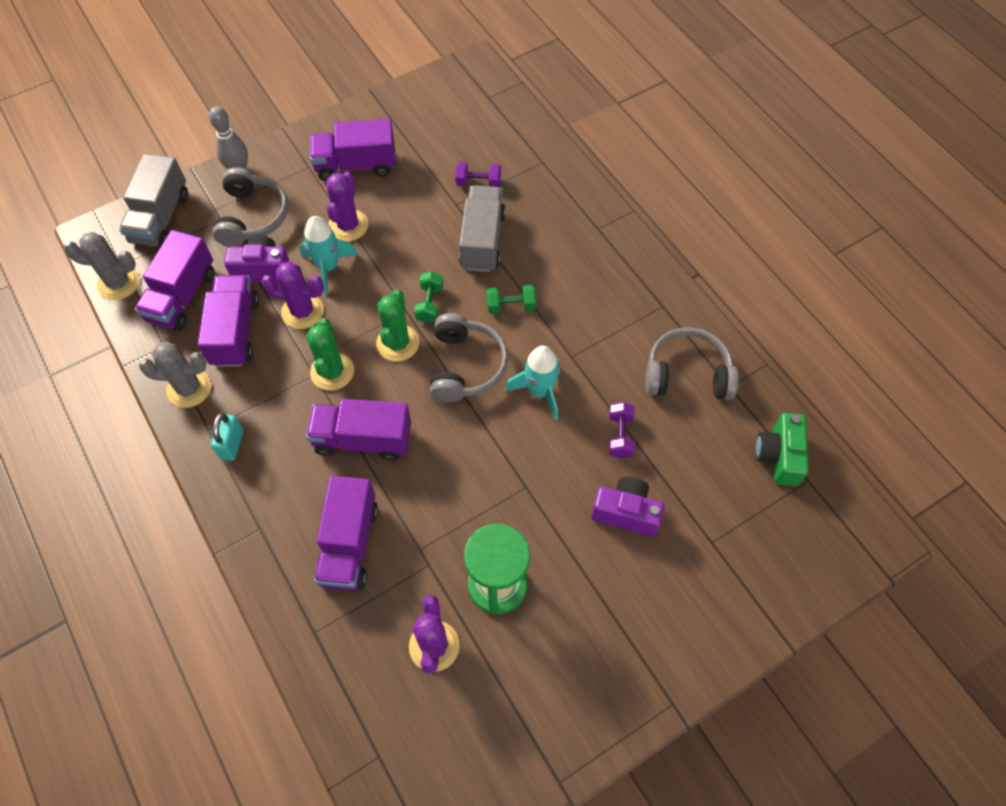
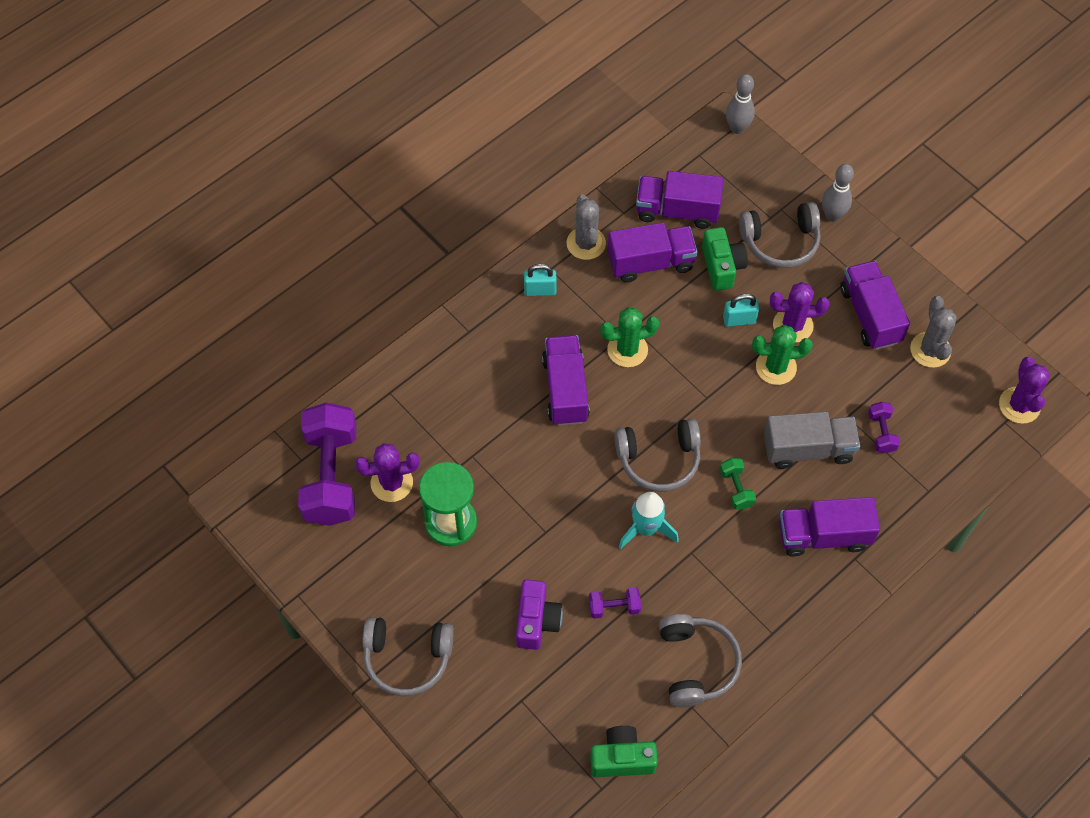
camera: 80 degrees right, 0 degrees up
grey cactus [63,232,140,300] -> grey cactus moved to [910,296,957,368]
grey truck [119,154,188,247] -> none
purple camera [224,235,290,282] -> green camera [702,227,748,291]
purple cactus [261,262,324,329] -> purple cactus moved to [999,357,1050,424]
turquoise rocket [299,216,358,295] -> turquoise padlock [723,294,759,327]
purple truck [314,476,378,591] -> purple truck moved to [779,497,880,557]
green cactus [376,290,419,361] -> green cactus moved to [752,325,813,385]
green dumbbell [414,271,443,323] -> none
none -> purple dumbbell [298,403,356,526]
none -> grey headphones [362,617,454,696]
none -> grey bowling pin [726,74,755,134]

